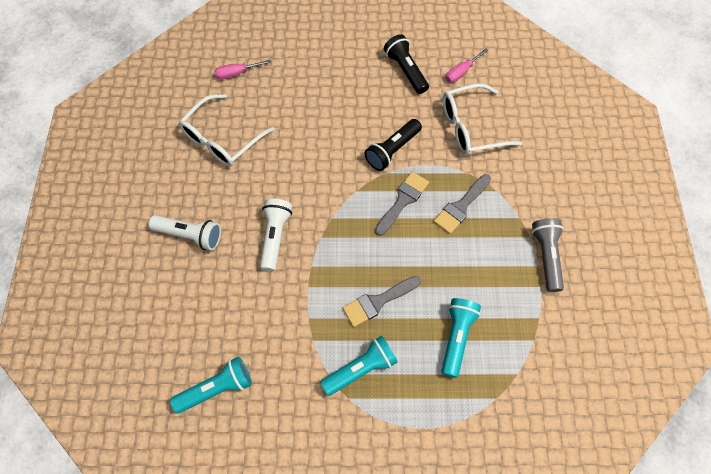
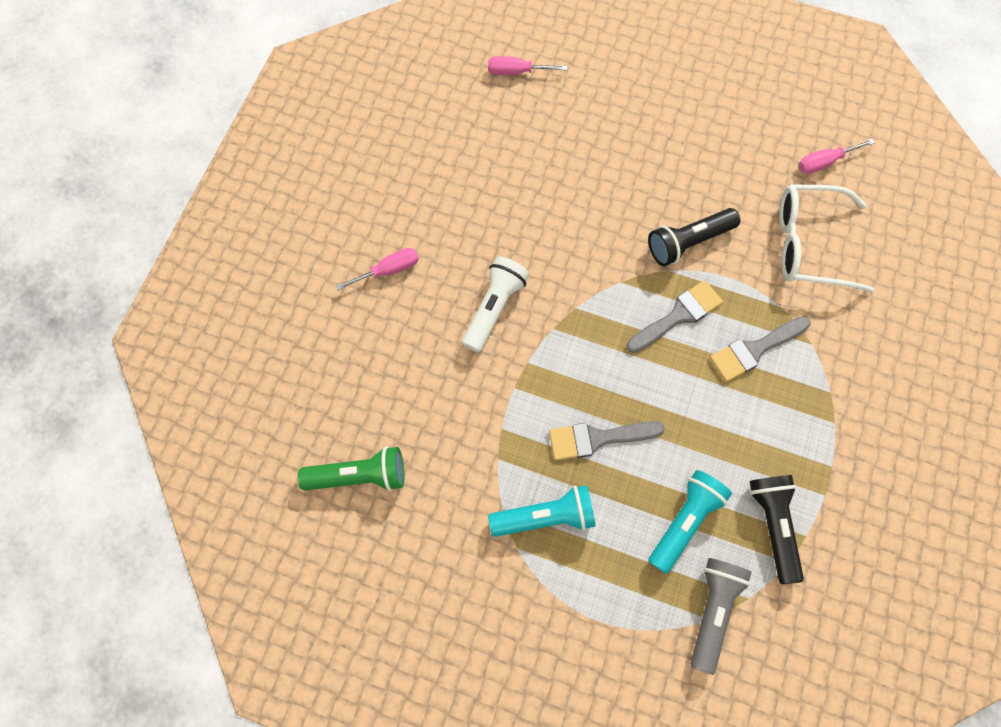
camera: 20 degrees right, 5 degrees up
white flashlight [149,215,221,250] -> pink screwdriver [335,248,419,290]
turquoise flashlight [170,357,252,413] -> green flashlight [298,446,404,491]
white glasses [178,94,274,167] -> none
black flashlight [384,34,429,94] -> black flashlight moved to [749,475,804,584]
grey flashlight [532,218,564,292] -> grey flashlight moved to [690,558,751,675]

